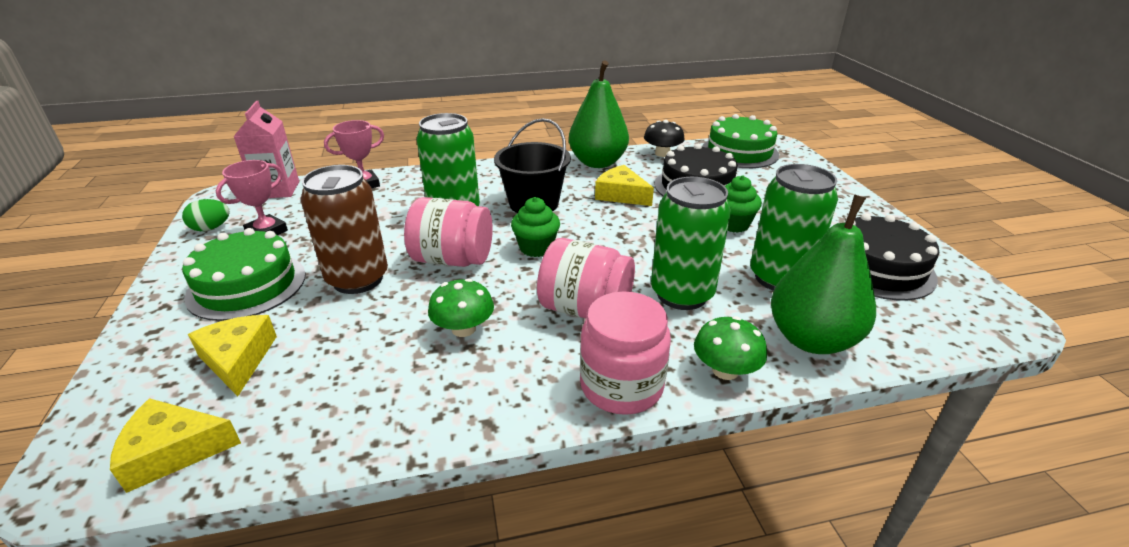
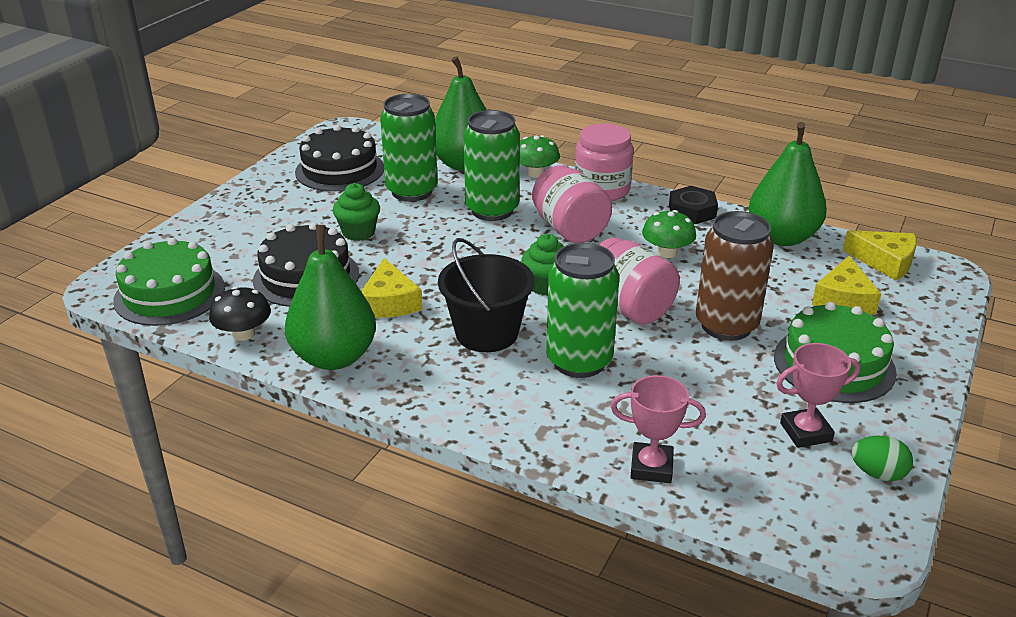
camera: 140 degrees left, 0 degrees up
pink carton [233,101,299,198] -> none
none -> black nut [669,186,718,224]
none -> green pear [748,122,827,246]

